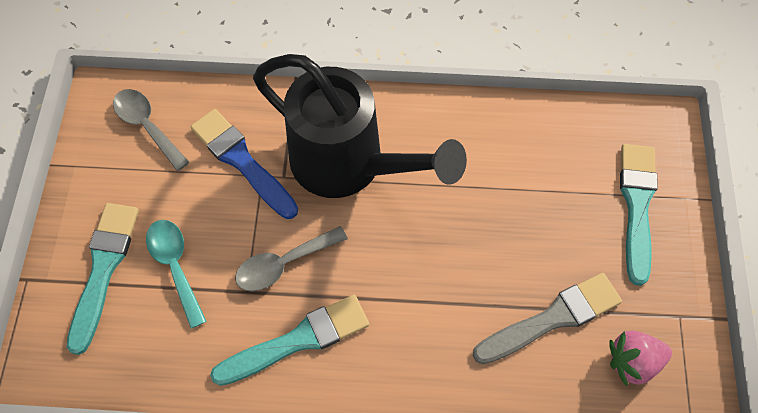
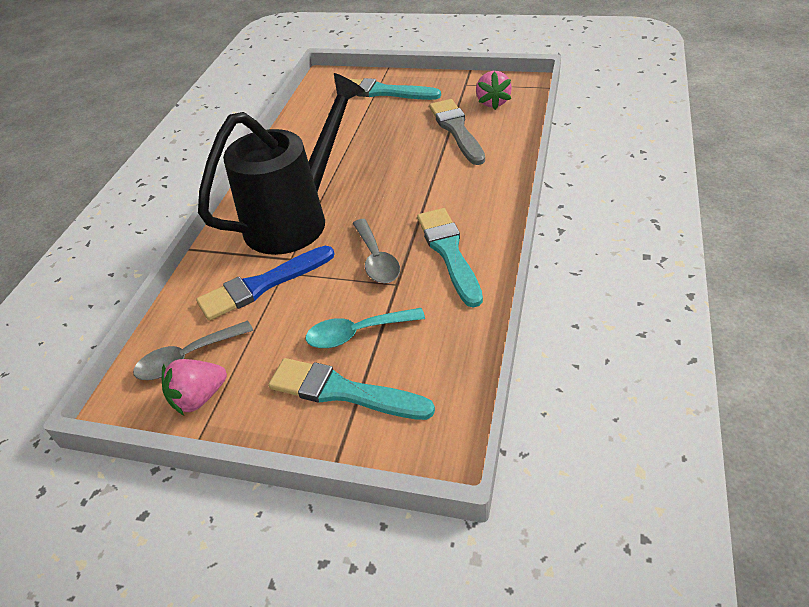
camera: 75 degrees left, 20 degrees down
none -> pink strawberry [162,359,227,415]

